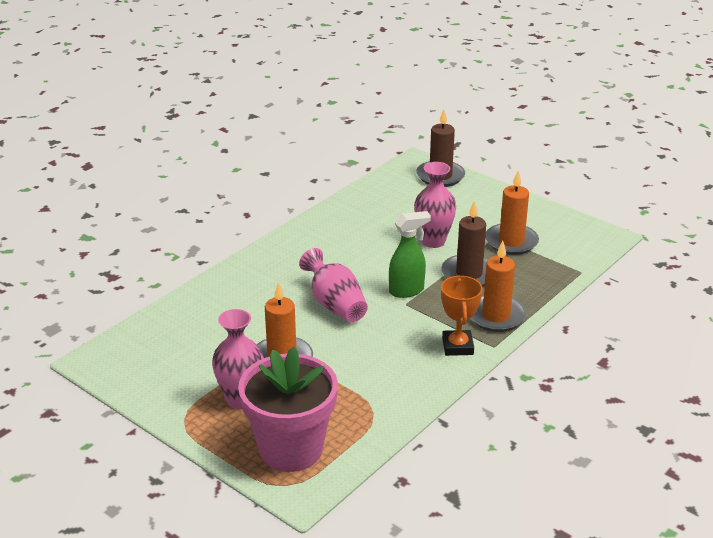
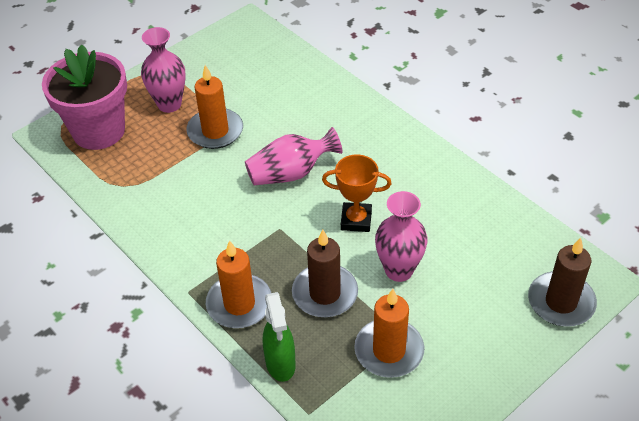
camera: 100 degrees right, 15 degrees up
green spray bottle [389,211,431,298] -> green spray bottle moved to [263,292,296,382]
orange trophy [441,275,483,356] -> orange trophy moved to [322,154,392,232]

